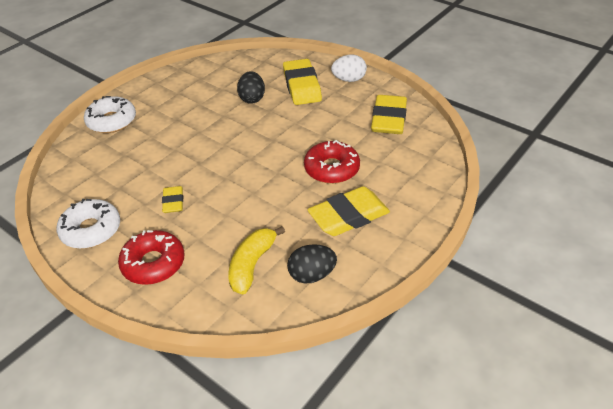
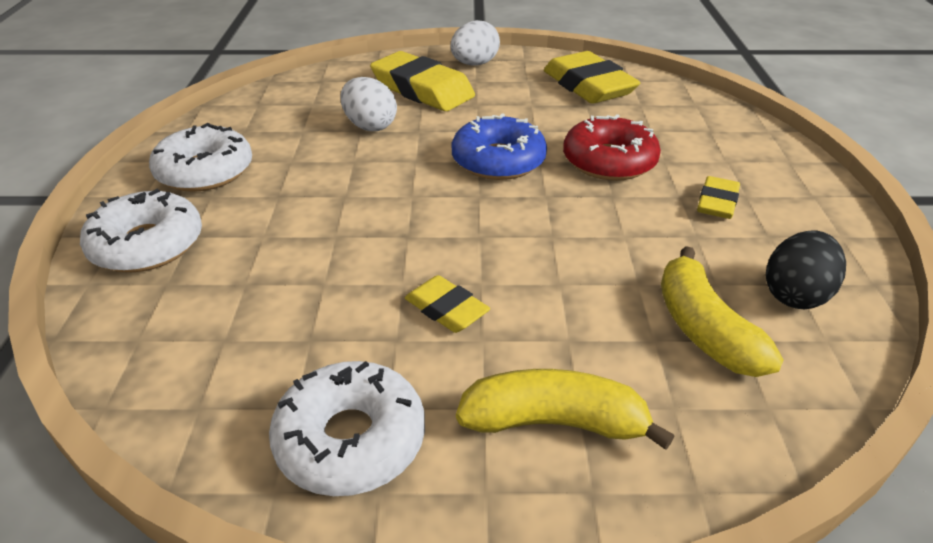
camera: 40 degrees left, 5 degrees down
red donut [118,230,185,285] -> yellow banana [456,369,675,450]
black egg [237,71,265,104] -> white egg [340,77,397,131]
yellow eraser [307,186,390,236] -> yellow eraser [697,176,740,219], size x0.54
none -> white donut [149,123,252,192]
none -> blue donut [451,113,547,180]

